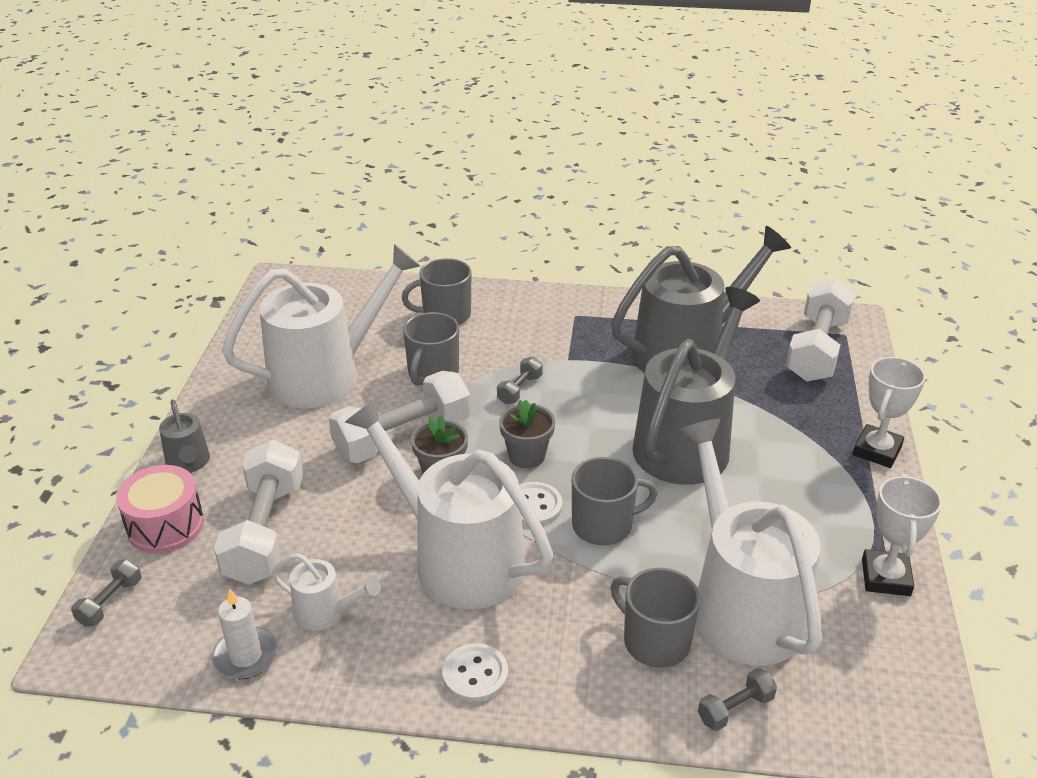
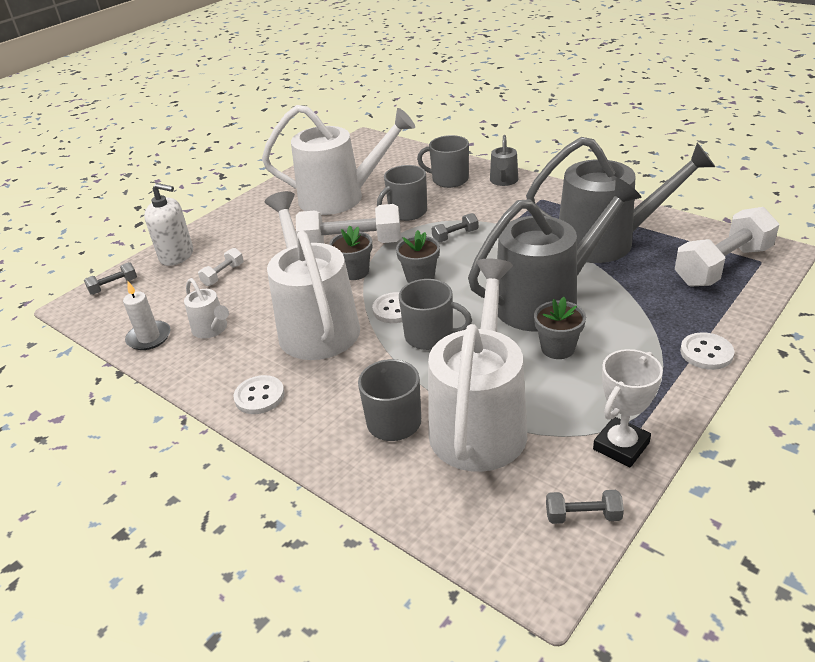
camera: 35 degrees right, 0 degrees up
pink drum [116,465,204,553] -> white soap dispenser [144,183,193,266]
grey watering can [159,399,210,473] -> grey watering can moved to [490,135,518,186]
white dumbbell [214,440,303,585] -> white dumbbell [198,248,244,286], size x0.45
grey dumbbell [698,668,777,731] -> grey dumbbell moved to [546,490,624,524]
white trophy [853,357,926,468] -> white button [680,332,734,370]
none -> grey flower pot [534,297,586,359]

